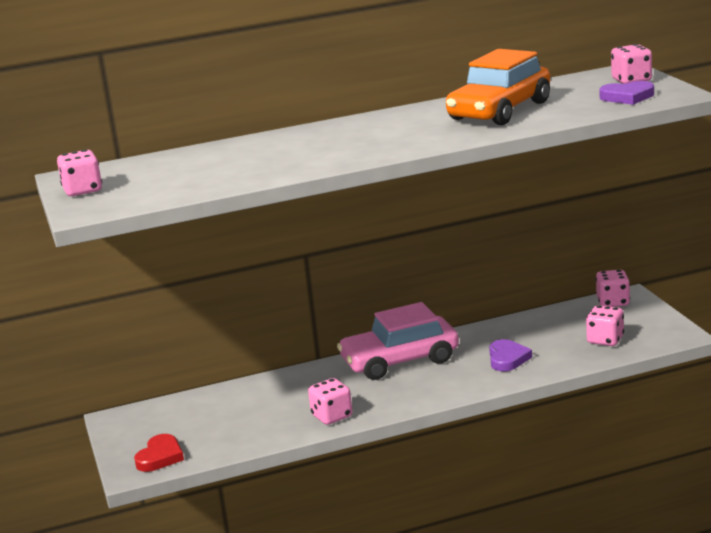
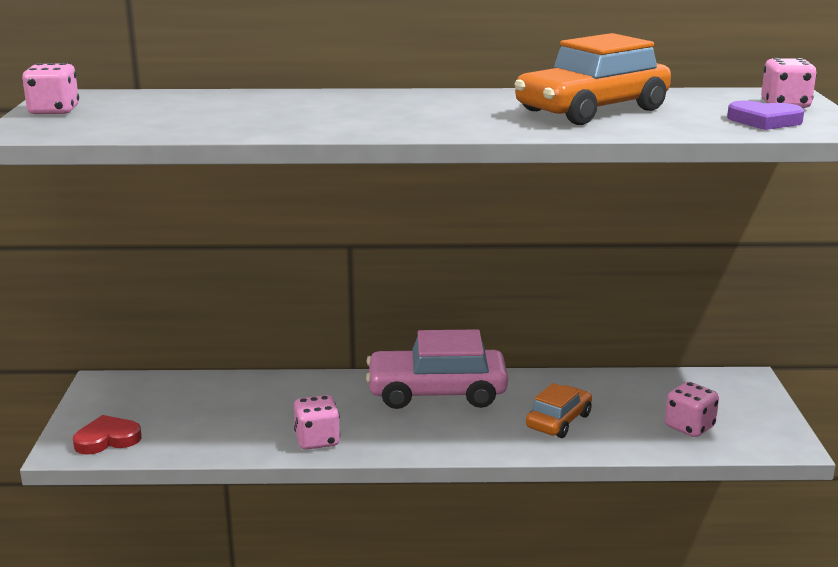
camera: 15 degrees right, 0 degrees up
red heart [134,434,184,472] -> red heart turned 150 degrees counterclockwise [73,415,142,455]
purple heart [489,339,532,371] -> orange car [526,383,592,438]
pink dice [596,270,630,307] -> none

